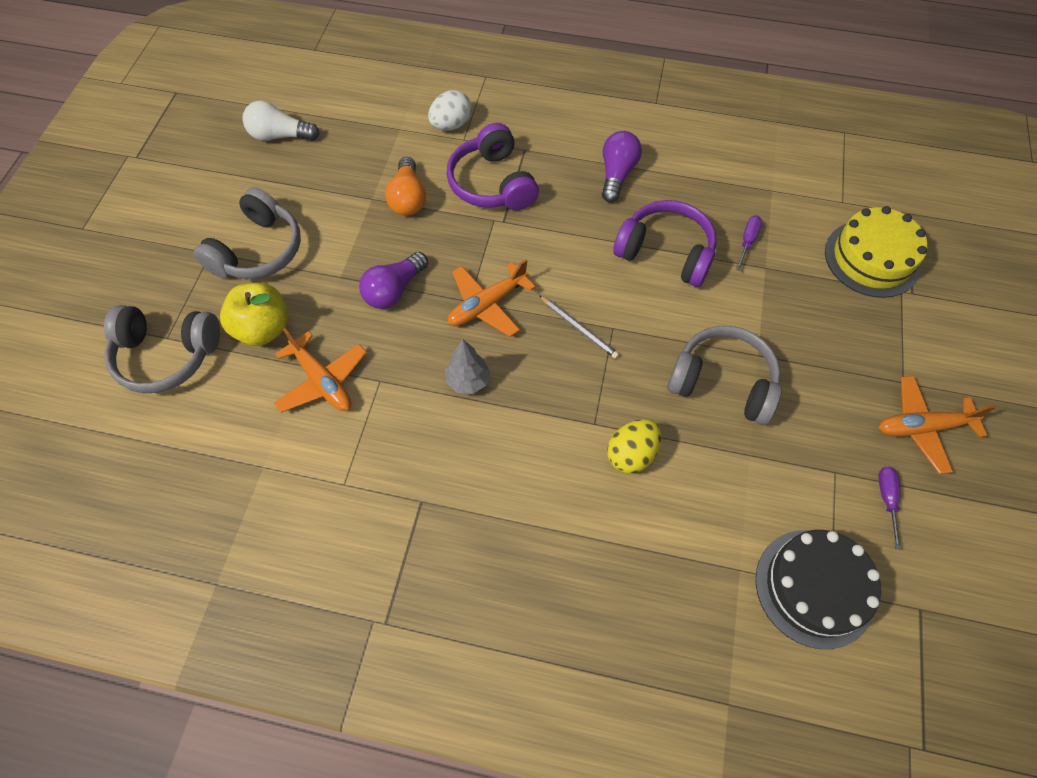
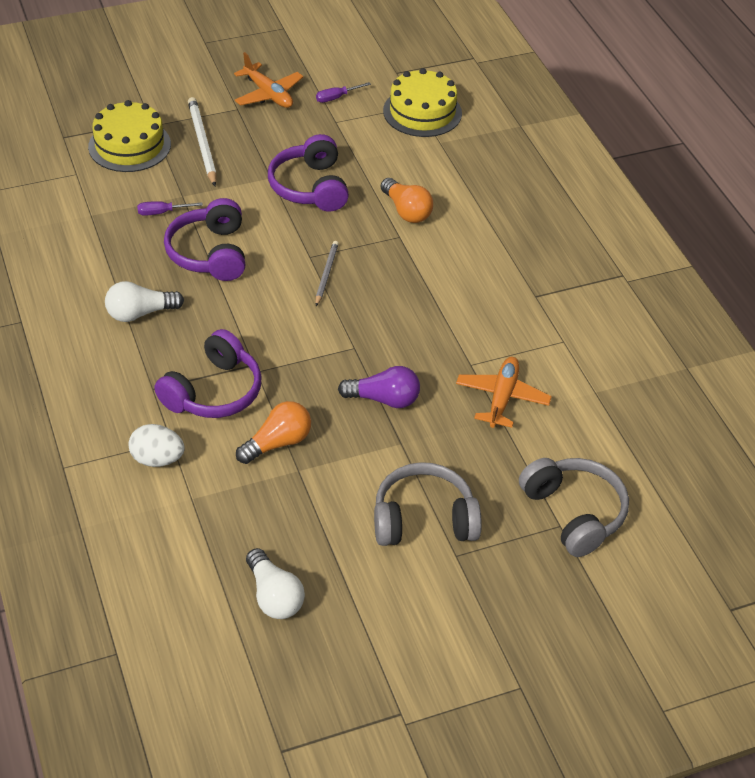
camera: 125 degrees left, 15 degrees down
yellow apple [220,283,289,346] -> none
grey tree [445,339,490,394] -> none
orange plane [448,259,535,337] -> none
purple light bulb [602,131,642,203] -> white light bulb [105,281,184,322]
yellow egg [607,419,661,474] -> orange light bulb [381,178,433,223]
grey headphones [667,326,782,425] -> purple headphones [268,134,349,211]
black cake [756,530,881,649] -> yellow cake [383,68,462,137]
none -> white pencil [188,97,217,186]

